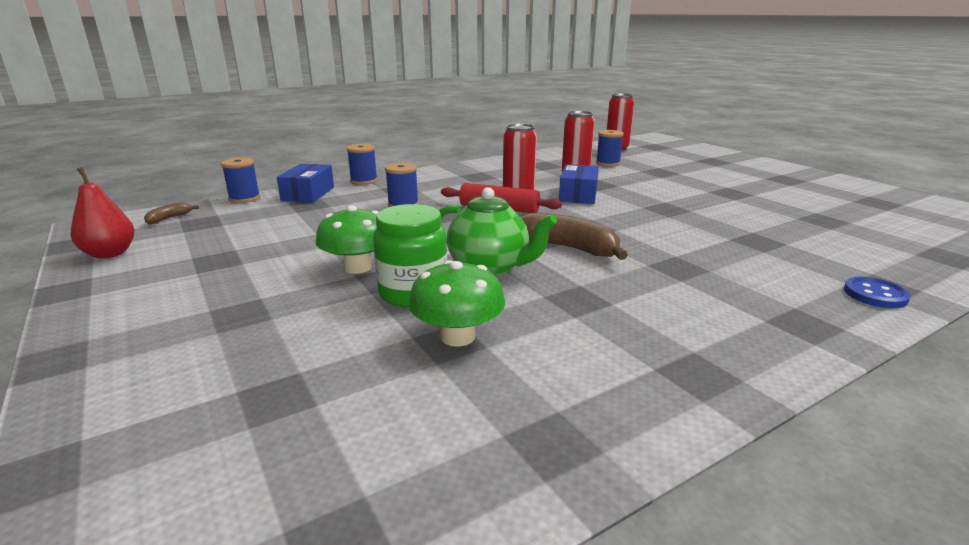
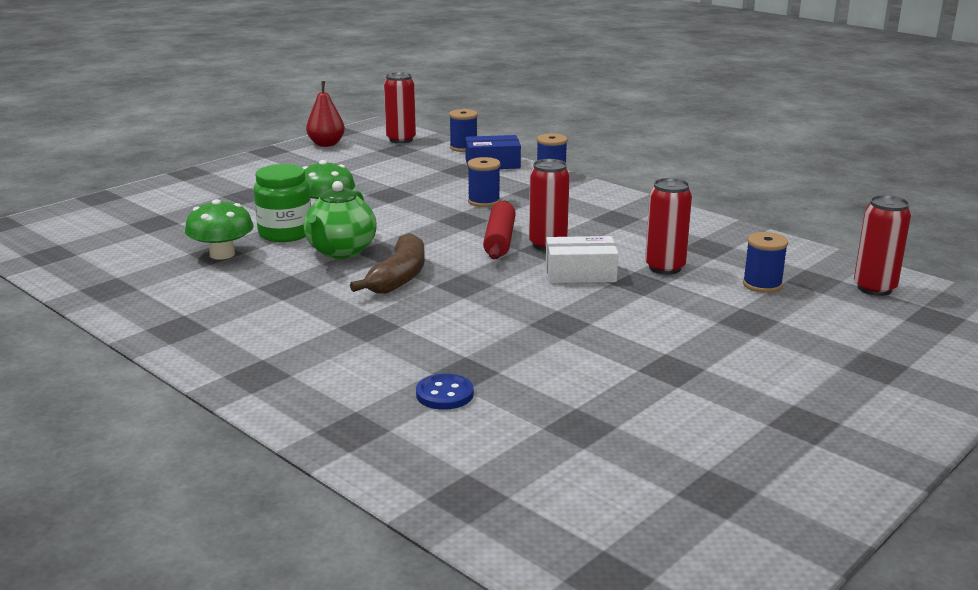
camera: 75 degrees right, 0 degrees up
brown banana [144,202,199,225] -> red can [384,72,416,144]
blue box [559,164,599,204] -> white box [546,236,618,283]
blue button [844,277,911,308] -> blue button moved to [416,374,474,410]

